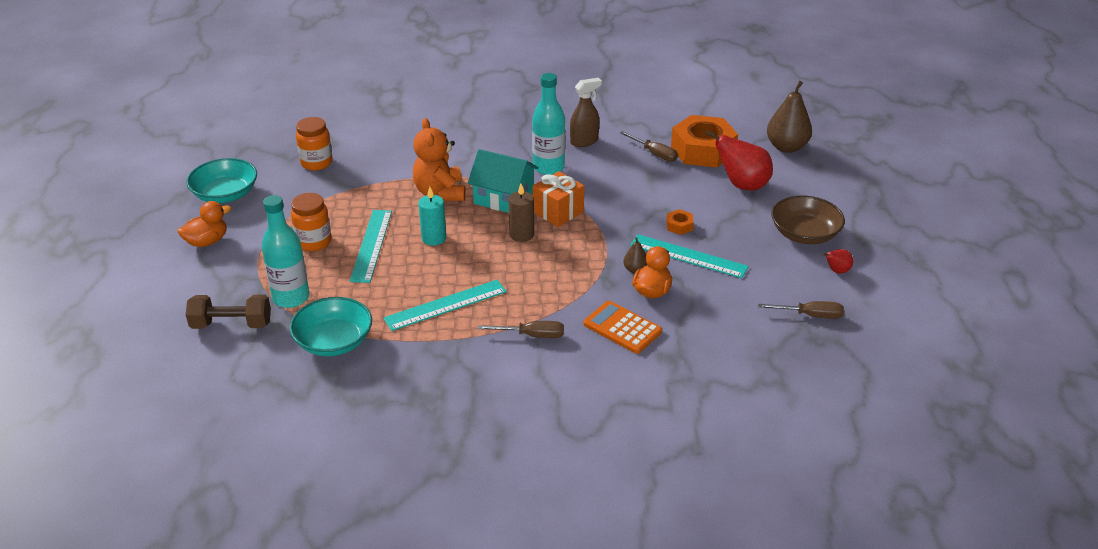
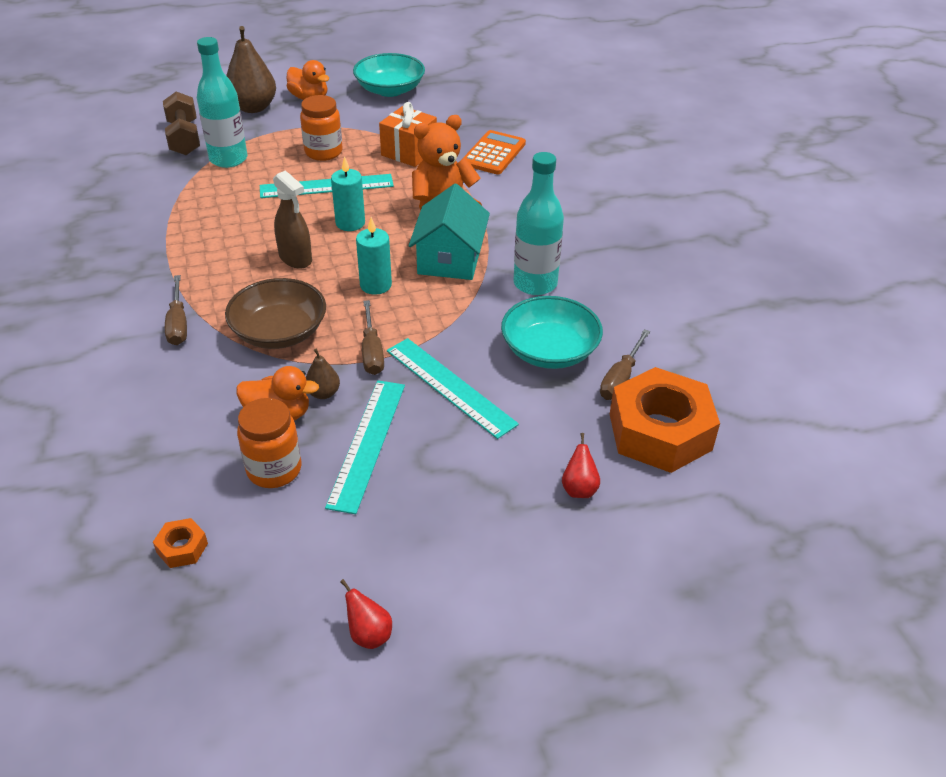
camera: 75 degrees right, 5 degrees up
turquoise bowl [290,297,372,356] -> turquoise bowl moved to [501,296,603,369]
orange jar [296,117,333,171] -> orange jar moved to [237,398,301,488]
turquoise ruler [383,280,507,331] -> turquoise ruler moved to [387,338,519,439]
brown candle [509,184,534,242] -> turquoise candle [356,217,392,295]
orange gift [533,171,584,227] -> orange gift moved to [379,102,437,167]
brown spray bottle [570,78,602,147] -> brown spray bottle moved to [273,170,312,269]
orange calculator [584,301,662,354] -> orange calculator moved to [462,130,526,175]
orange nut [666,209,694,235] -> orange nut moved to [153,518,208,568]
red pear [705,130,773,190] -> red pear [562,433,600,498], size x0.48
brown screwdriver [758,301,844,319] -> brown screwdriver moved to [362,300,384,375]
brown pear [767,81,812,153] -> brown pear moved to [226,26,276,113]
brown bowl [771,196,845,244] -> brown bowl moved to [225,278,326,349]

